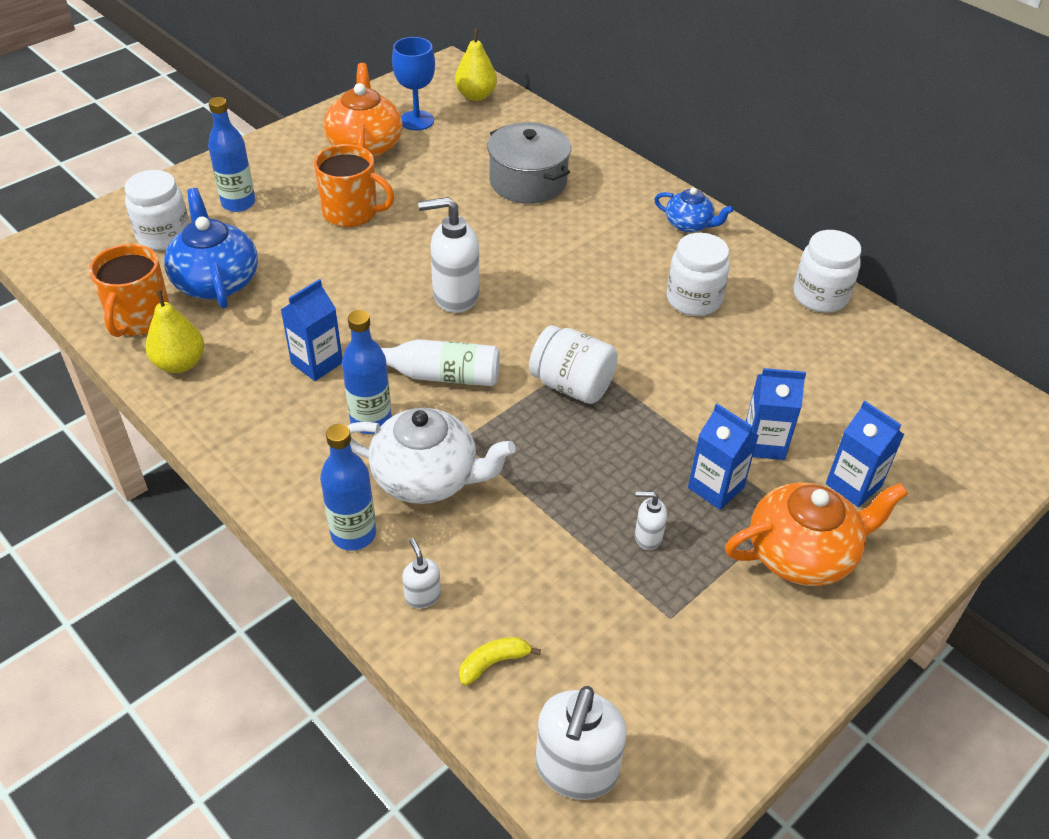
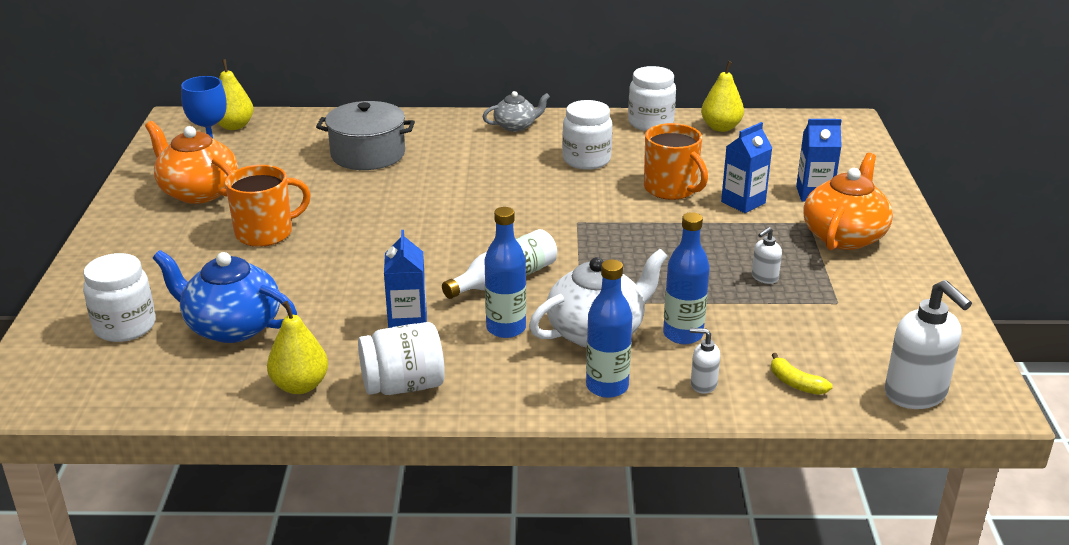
camera: 45 degrees left, 15 degrees down
orange mug [89,244,169,337] -> orange mug moved to [644,123,708,200]
blue bottle [208,97,255,212] -> blue bottle moved to [663,212,710,344]
white soap dispenser [418,197,480,313] -> none
yellow banana [459,637,541,686] -> yellow banana turned 60 degrees counterclockwise [771,353,832,395]
white jar [529,325,618,404] -> white jar moved to [358,322,445,395]
blue teapot [654,188,734,233] -> grey teapot [483,91,550,132]
blue carton [688,404,759,510] -> none
none -> yellow pear [701,61,744,132]

